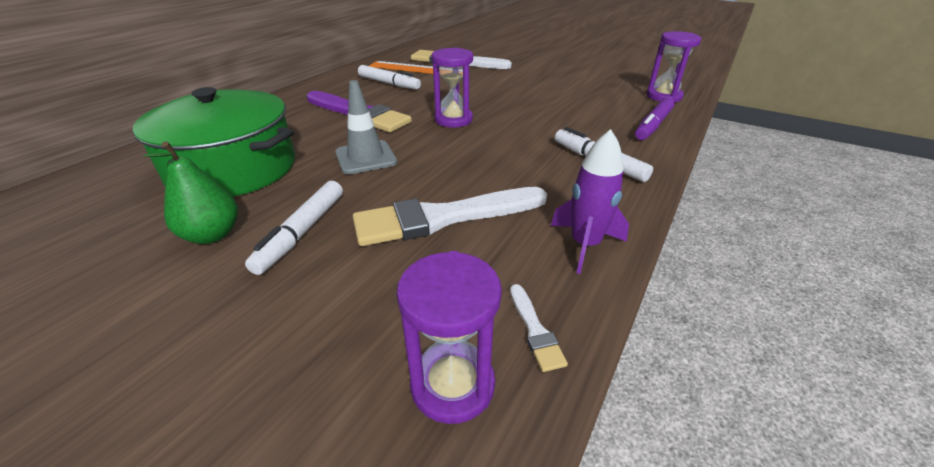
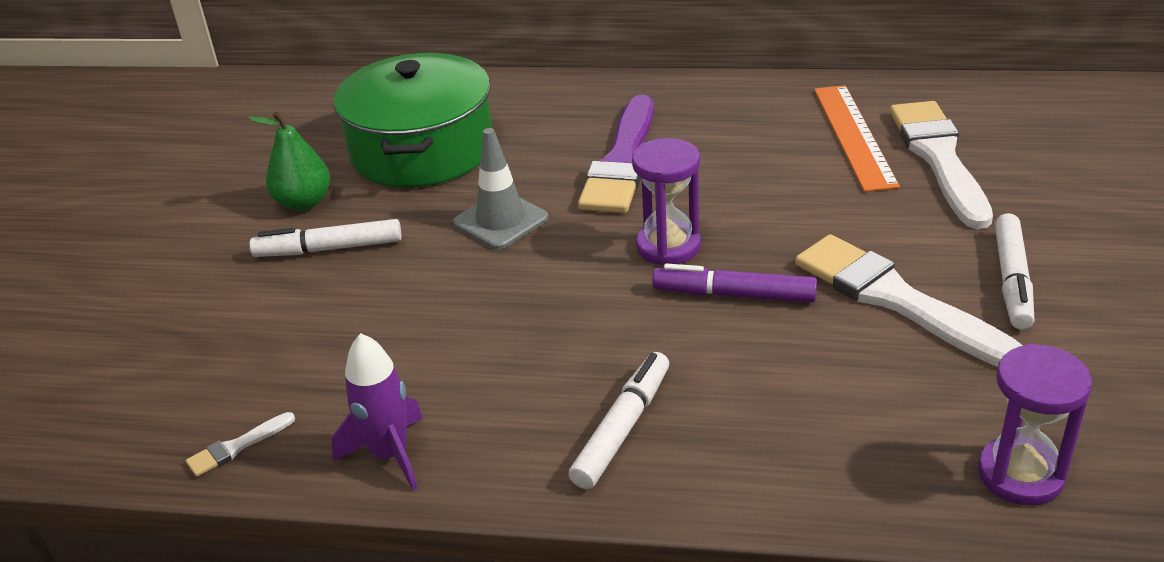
camera: 70 degrees right, 0 degrees up
white brush [353,187,547,246] -> white brush moved to [795,234,1023,367]
white marker [358,65,421,90] -> white marker moved to [995,213,1035,330]
purple hourglass [397,251,502,424] -> none
purple marker [635,97,675,140] -> purple marker moved to [652,264,817,302]

